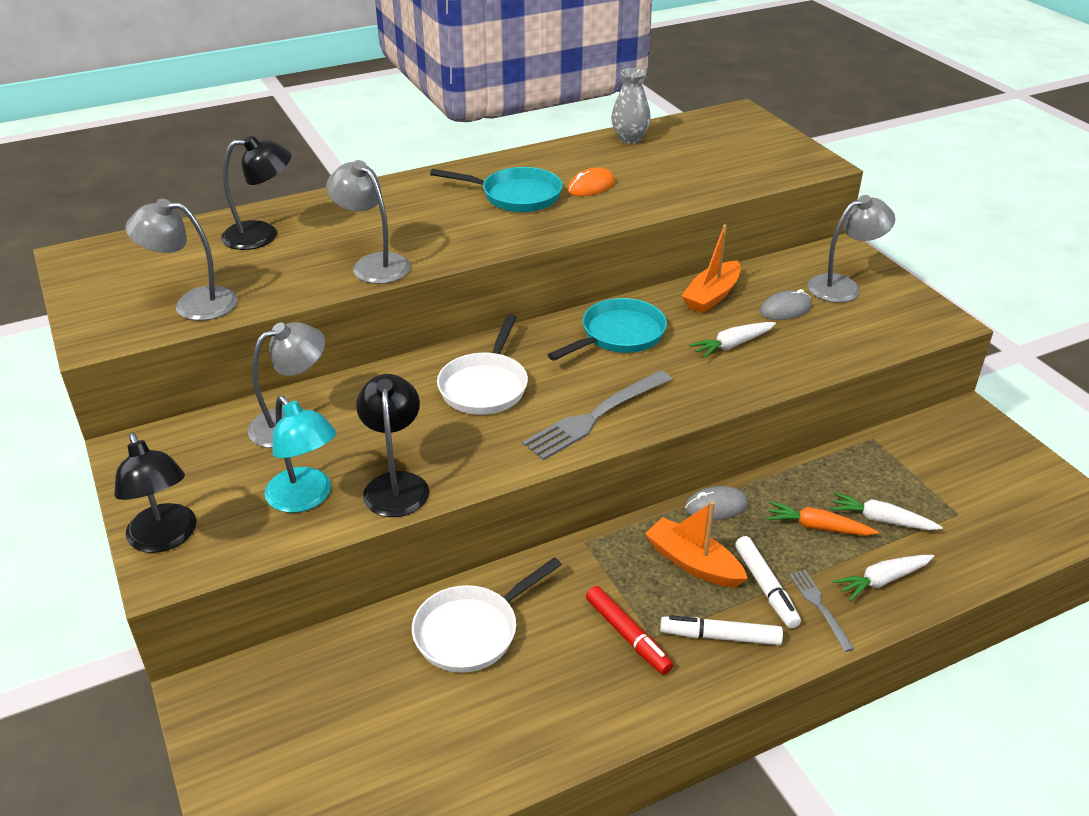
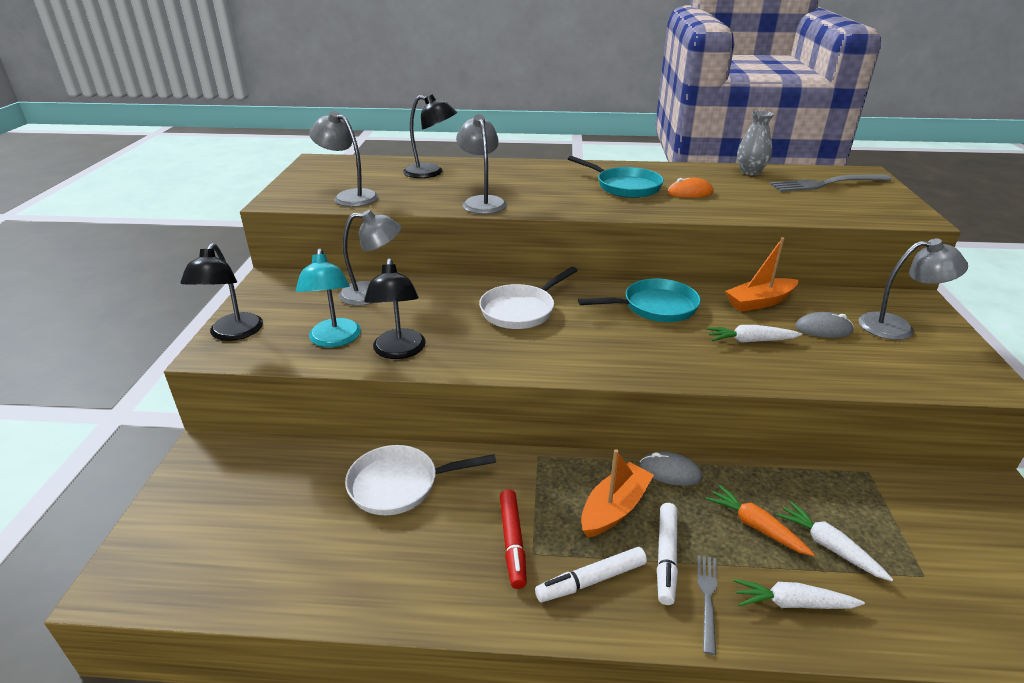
camera: 30 degrees right, 5 degrees down
black lamp [356,374,429,517] -> black lamp turned 150 degrees clockwise [364,258,426,359]
grey fork [522,370,672,460] -> grey fork moved to [769,174,892,192]
orange boat [645,501,748,588] -> orange boat turned 60 degrees clockwise [581,449,654,538]
white marker [660,615,783,645] -> white marker turned 60 degrees counterclockwise [535,547,647,602]

